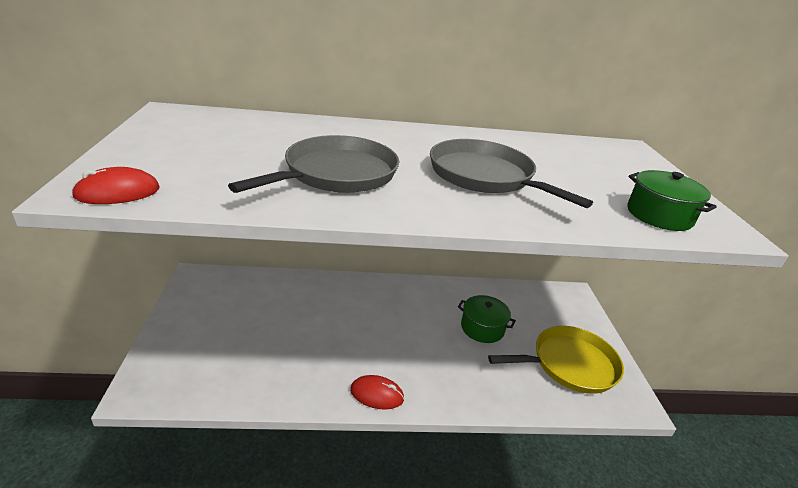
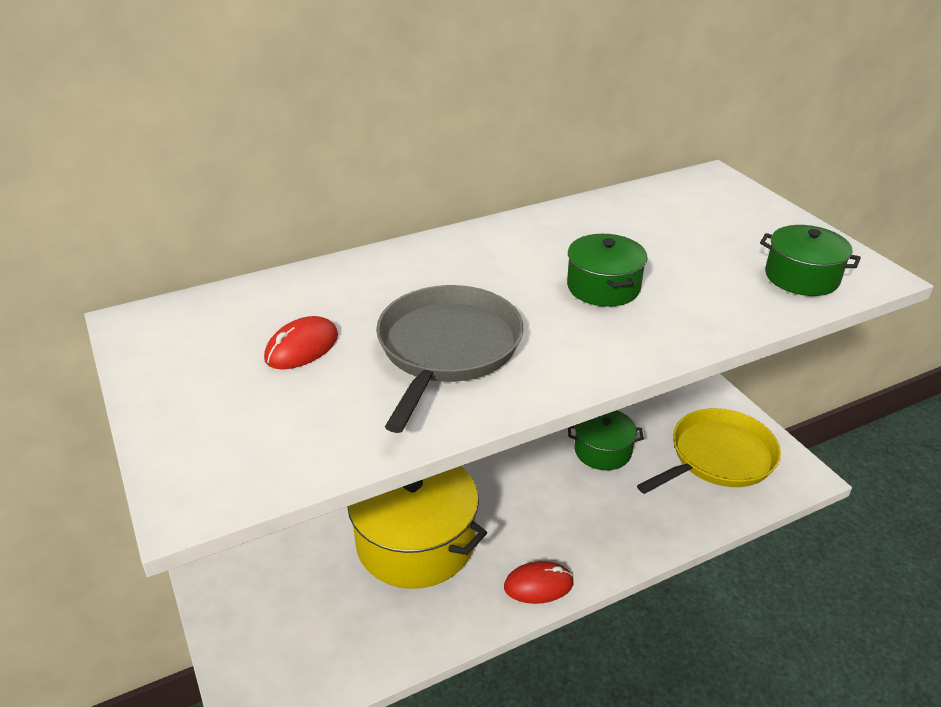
camera: 20 degrees left, 5 degrees up
red mouse [71,167,160,204] -> red mouse moved to [264,316,338,369]
grey pan [430,139,593,208] -> green pot [567,234,648,307]
none -> yellow pot [347,466,487,589]

